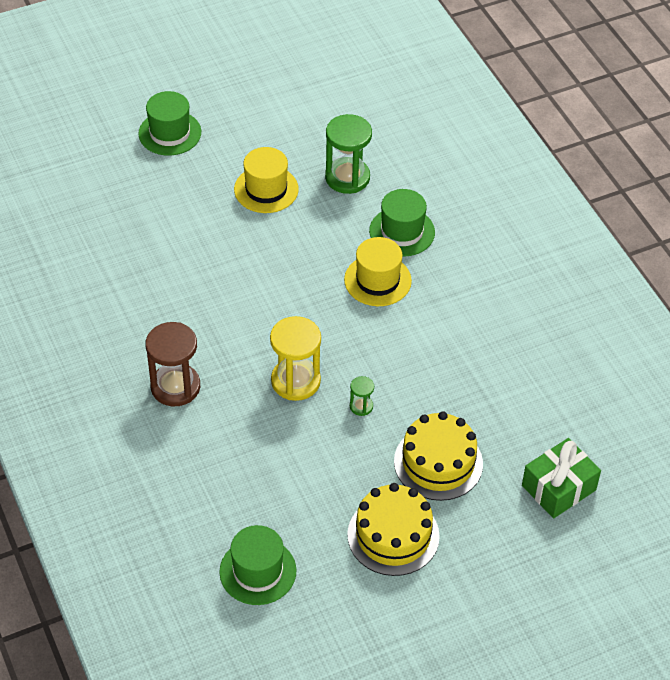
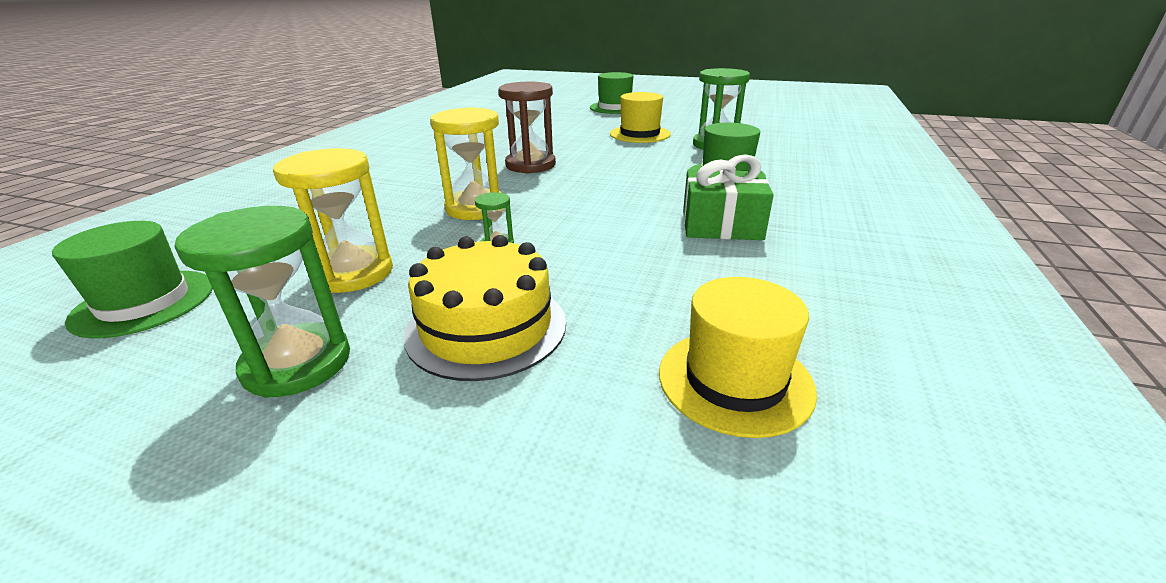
camera: 45 degrees right, 20 degrees down
brown hourglass [146,322,200,407] -> brown hourglass moved to [498,82,556,174]
yellow hat [344,237,412,306] -> yellow hat moved to [659,277,817,438]
yellow cake [347,483,440,576] -> green hourglass [175,206,350,398]
green gift [522,438,601,518] -> green gift moved to [683,155,774,240]
none -> yellow hourglass [273,148,393,293]

